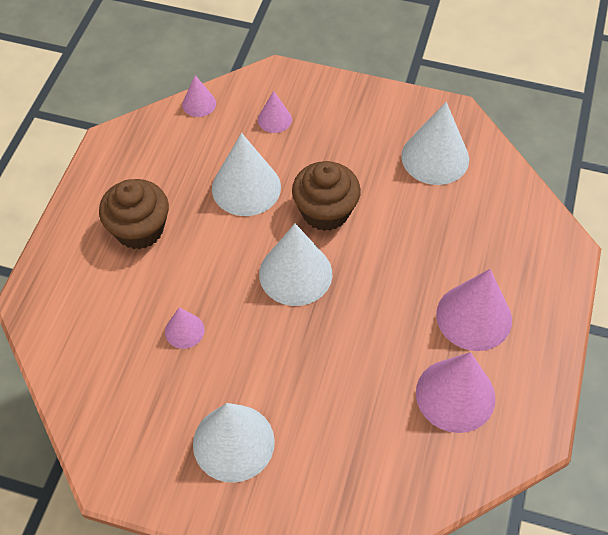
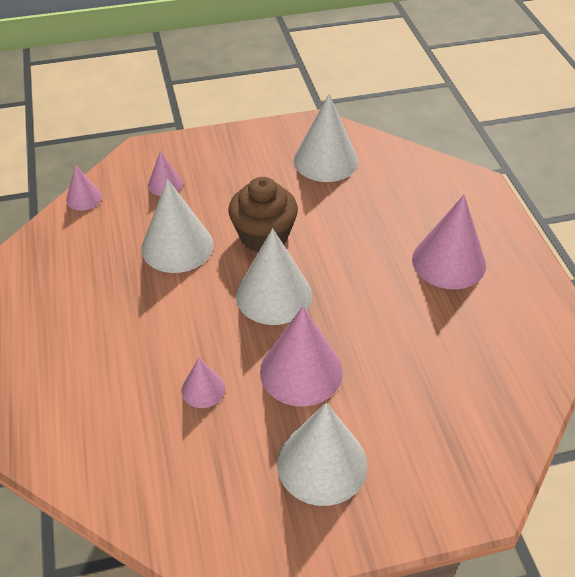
camera: 30 degrees left, 10 degrees down
brown cupcake [99,179,169,250] -> none
pink cone [416,352,495,433] -> pink cone moved to [260,306,343,407]

